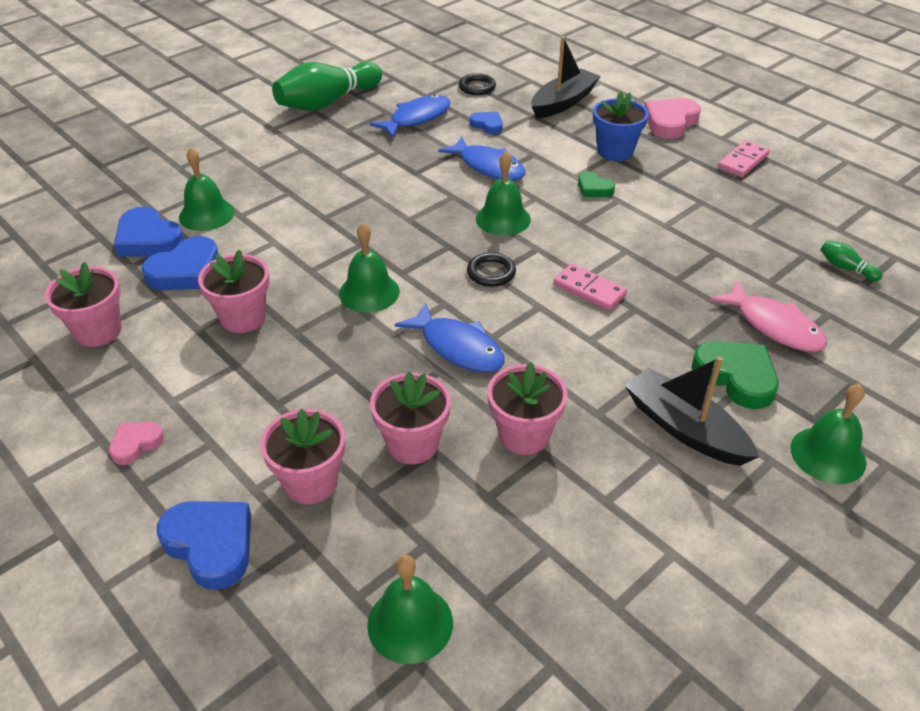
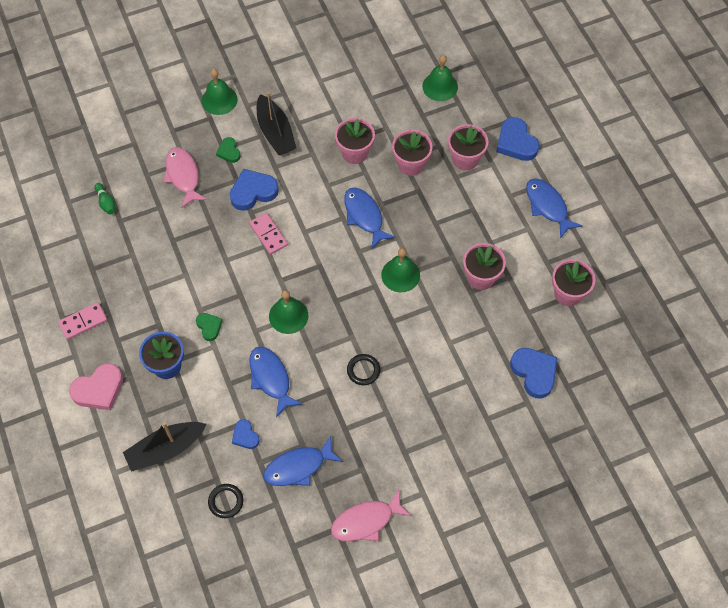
camera: 160 degrees left, 20 degrees up
pink heart [109,422,164,465] -> blue fish [526,178,583,239]
blue heart [142,236,219,290] -> blue heart moved to [230,169,279,211]
green bell [179,147,235,231] -> none
green bowling pin [272,62,382,111] -> pink fish [331,489,411,541]
black ring [467,252,516,287] -> black ring moved to [347,354,380,385]
green heart [692,341,779,409] -> green heart [216,137,241,163], size x0.57

